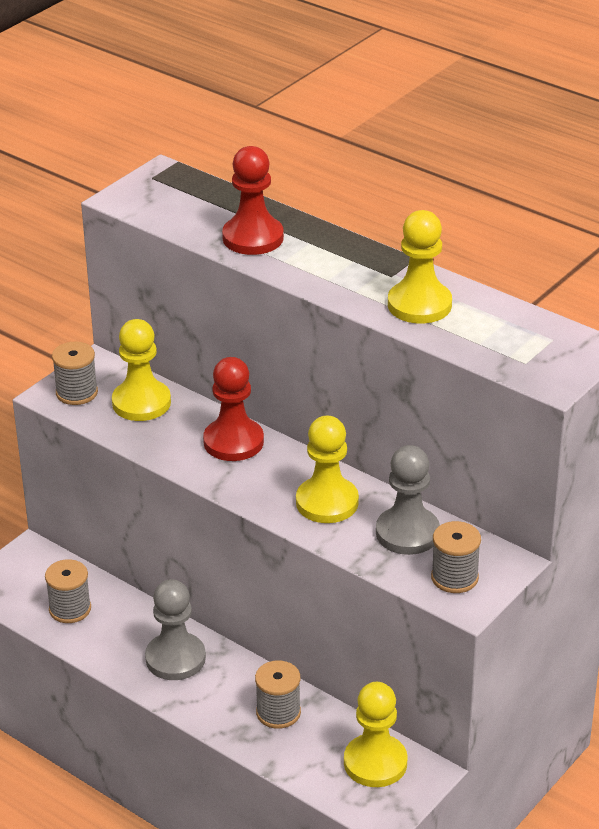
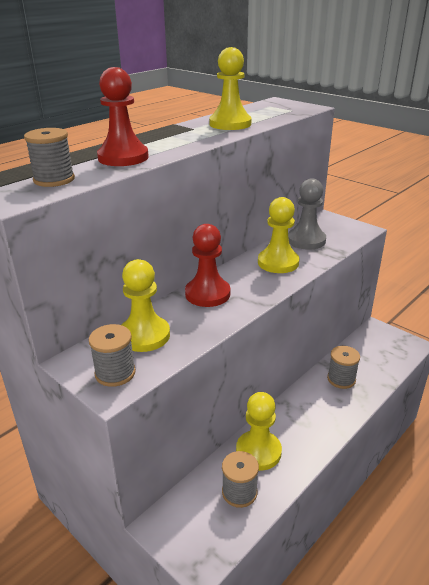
camera: 85 degrees left, 5 degrees down
grey pawn [145,579,206,680] -> none
yellow pawn [344,682,408,787] -> yellow pawn moved to [236,392,282,471]
grey spool [431,521,481,593] -> grey spool moved to [24,128,75,187]

